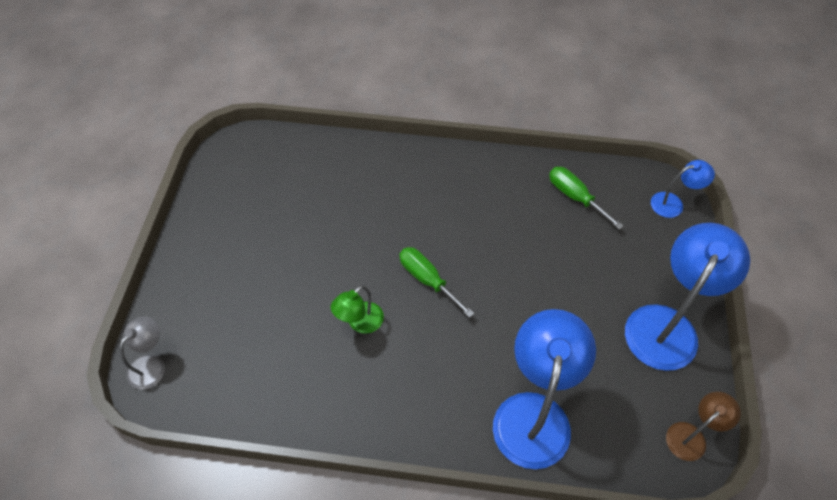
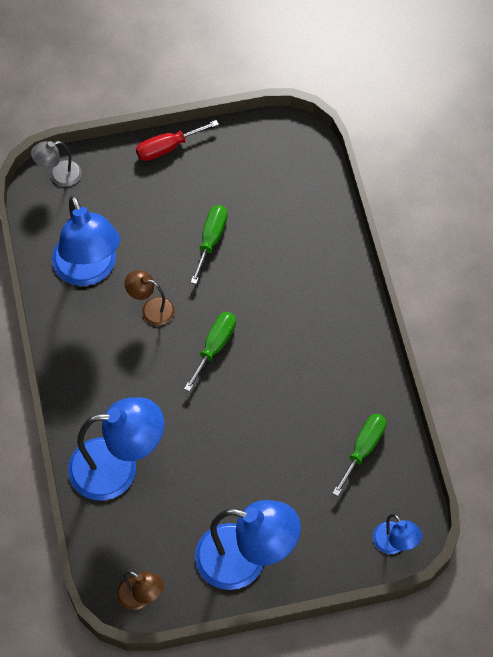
camera: 70 degrees right, 5 degrees up
grey lamp [120,316,165,390] -> grey lamp turned 150 degrees clockwise [31,141,82,186]
green lamp [331,285,384,334] -> brown lamp [125,270,175,326]
none -> blue lamp [52,195,120,286]
none -> red screwdriver [136,120,219,161]
none -> green screwdriver [191,205,228,284]

